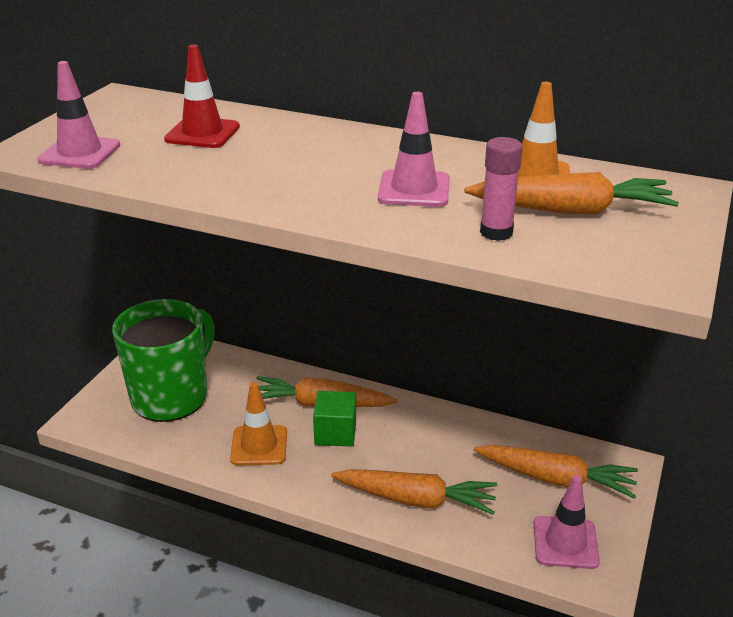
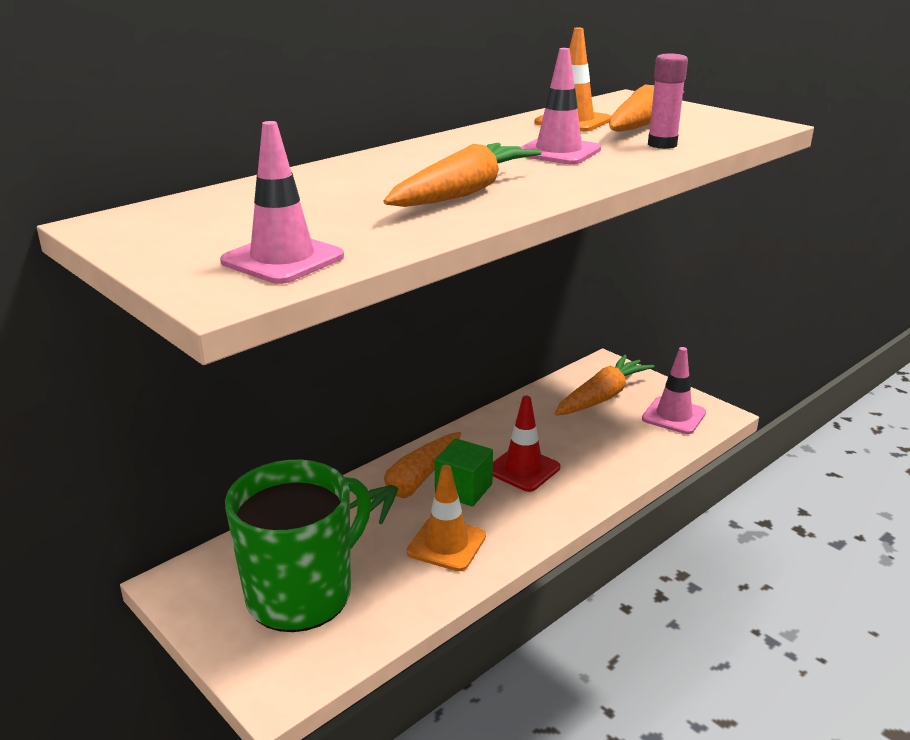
camera: 65 degrees left, 5 degrees down
green mug [112,299,215,422] -> green mug turned 75 degrees clockwise [225,460,371,632]
red traffic cone [164,44,240,148] -> red traffic cone moved to [493,396,560,492]
orange carrot [331,469,497,515] -> orange carrot moved to [383,143,542,207]

